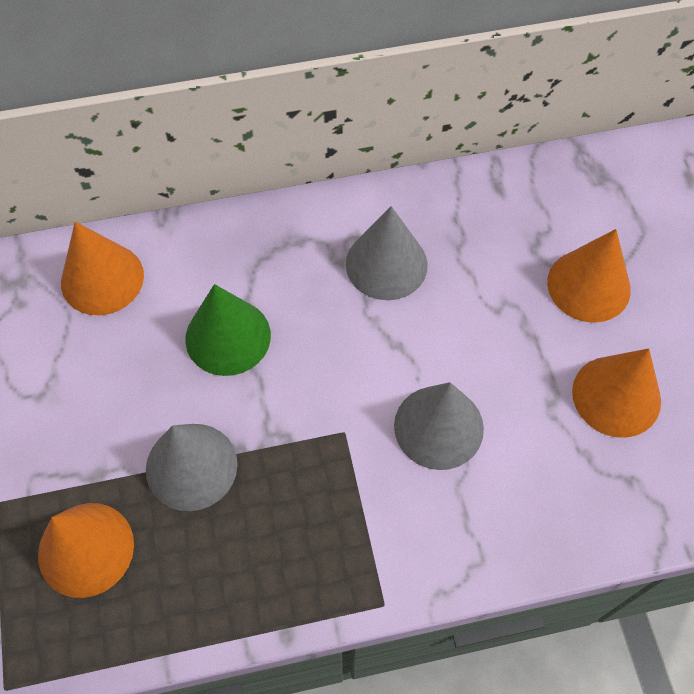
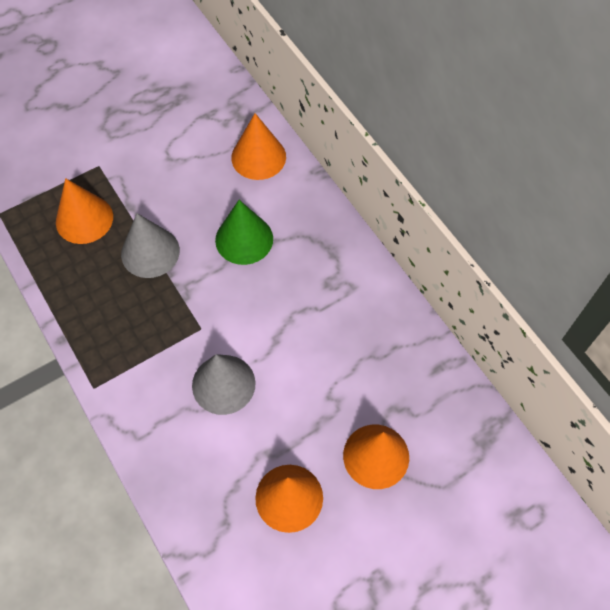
camera: 70 degrees right, 0 degrees up
grey cone [346,206,428,300] -> none

